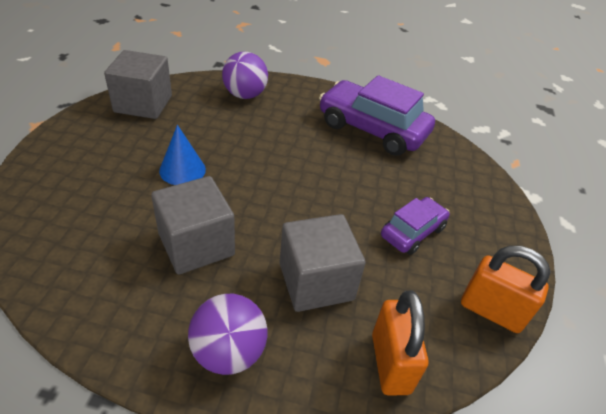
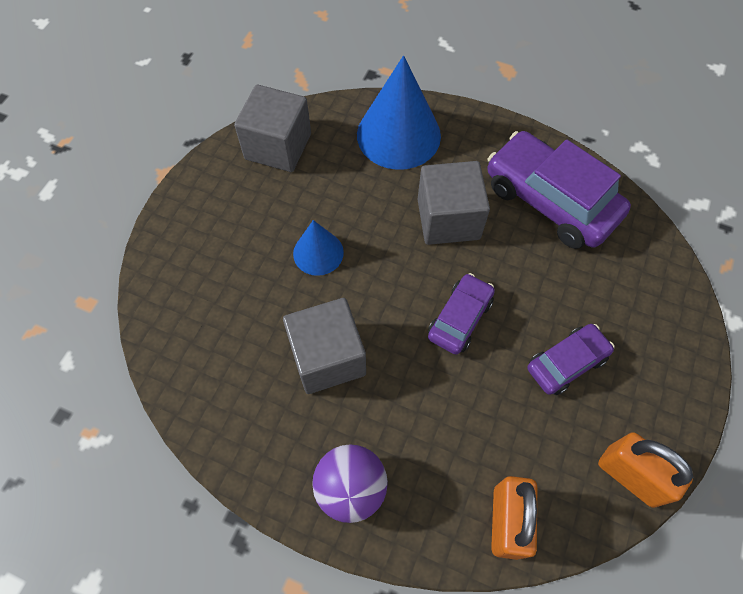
camera: 15 degrees right, 20 degrees up
purple ball [222,51,268,99] -> blue cone [357,55,441,170]
grey cube [280,214,366,312] -> grey cube moved to [418,161,490,245]
none -> purple car [428,273,495,355]

